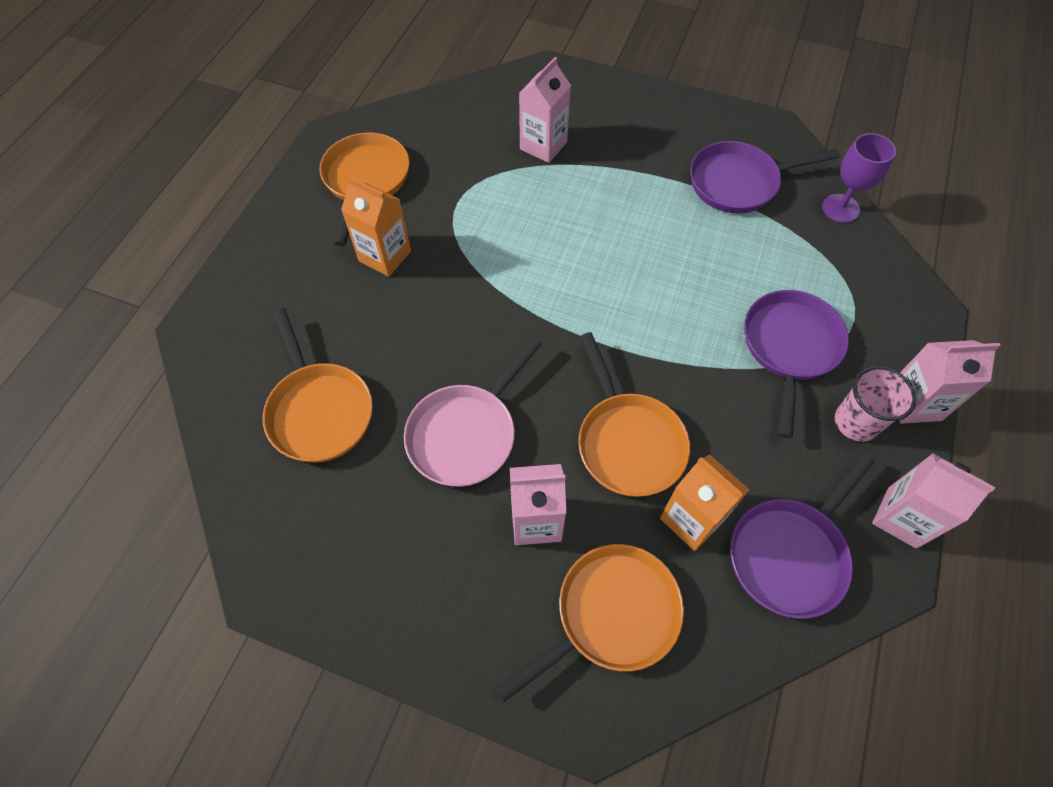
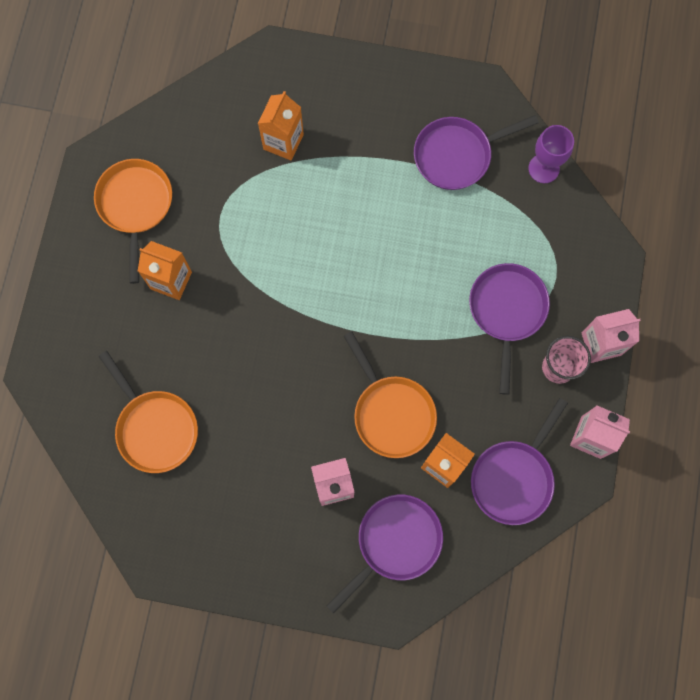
camera: 10 degrees left, 15 degrees up
pink pan [404,337,542,487] -> none
orange pan [495,544,684,702] -> purple pan [326,494,443,614]
pink carton [519,57,571,163] -> orange carton [258,91,304,160]

